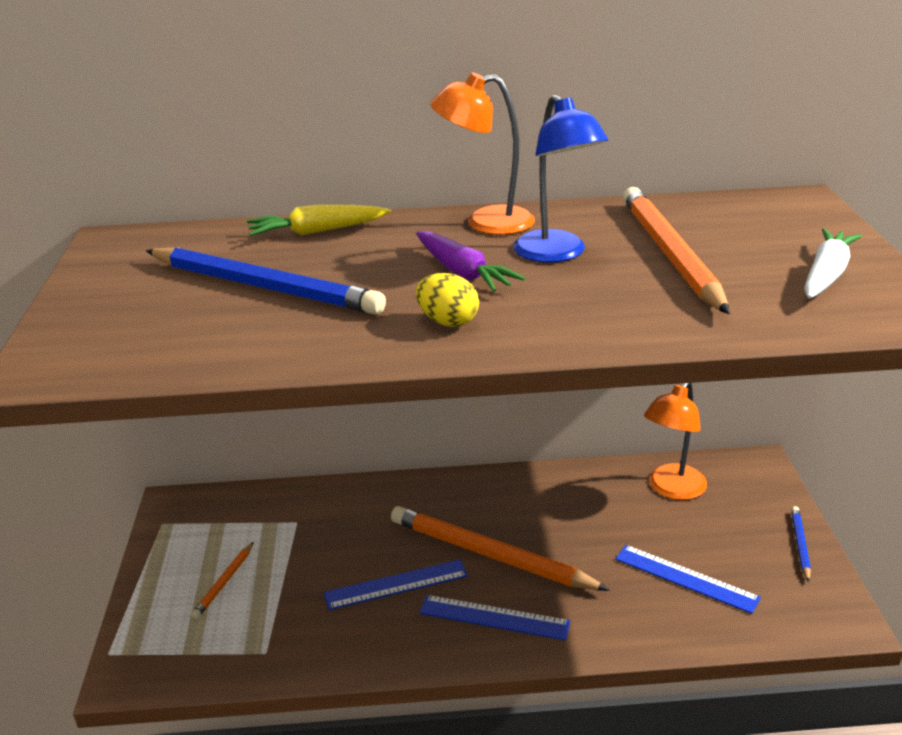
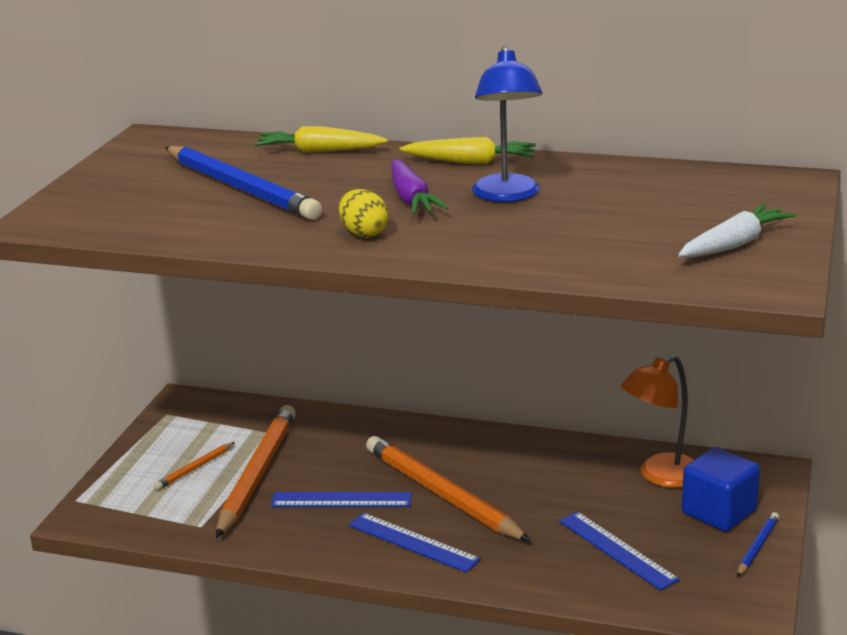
camera: 20 degrees right, 5 degrees down
orange lamp [430,72,535,235] -> yellow carrot [400,137,536,164]
orange pencil [623,187,730,314] -> orange pencil moved to [216,405,296,538]
none -> blue cube [682,447,760,532]

